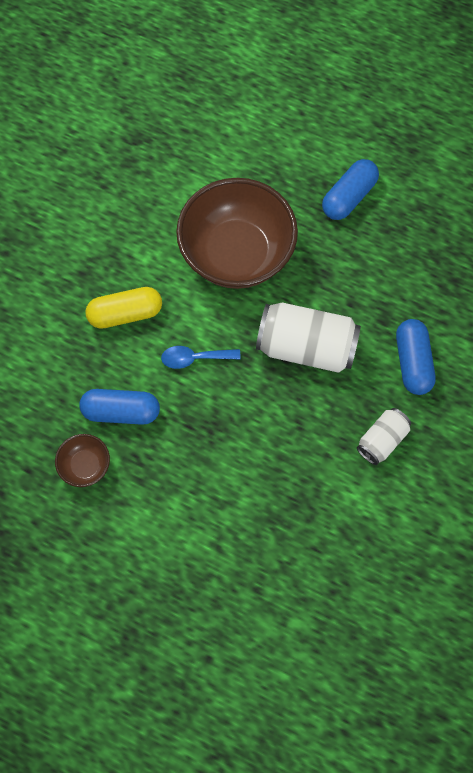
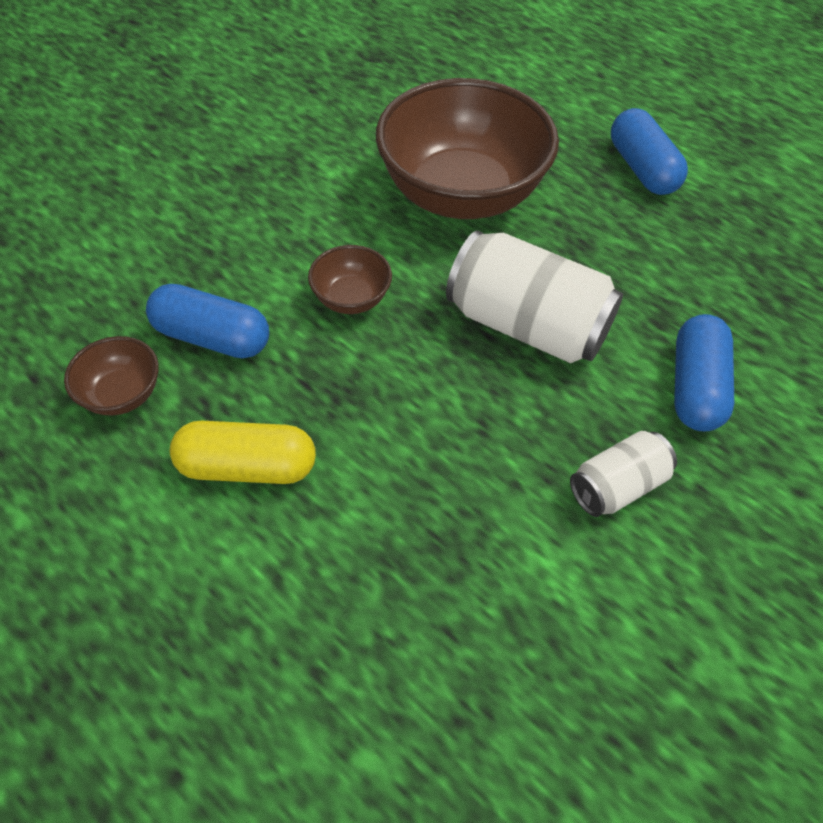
camera: 15 degrees right, 15 degrees down
yellow capsule [85,287,162,329] -> yellow capsule moved to [170,421,316,484]
blue spoon [161,346,241,369] -> brown bowl [308,245,392,314]
blue capsule [322,159,379,220] -> blue capsule turned 75 degrees counterclockwise [611,108,688,195]

